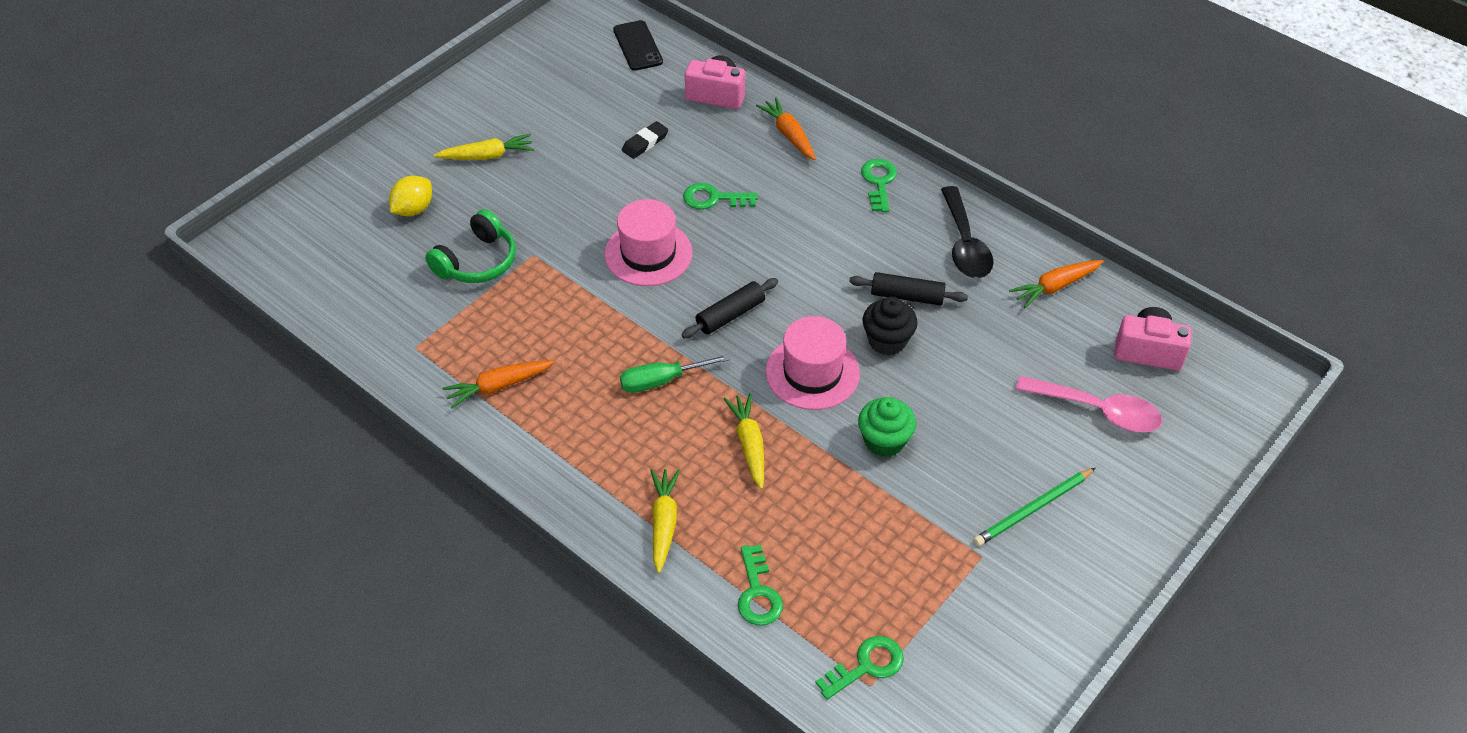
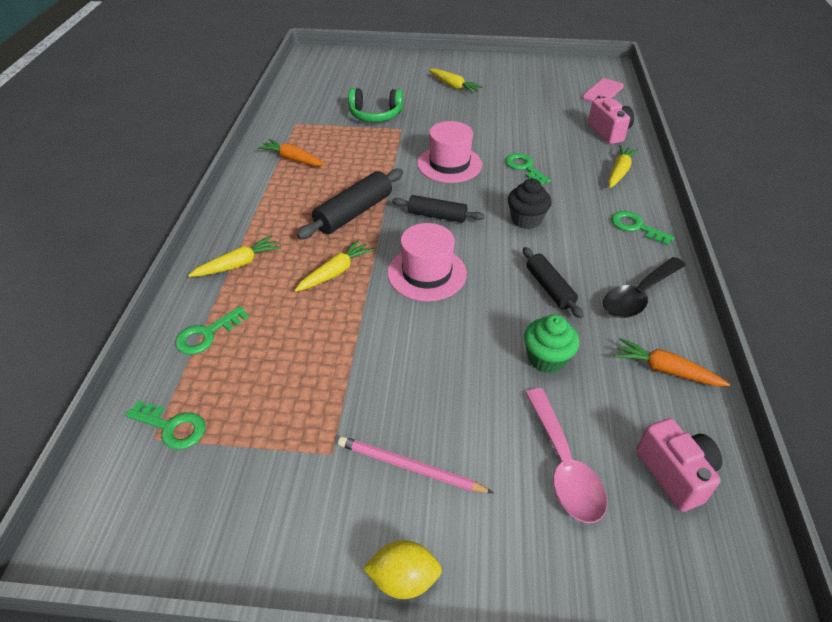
camera: 55 degrees right, 5 degrees down
yellow lemon [389,176,432,216] -> yellow lemon moved to [363,540,442,599]
black phone [613,20,663,71] -> pink phone [582,78,624,102]
green screwdriver [620,354,730,393] -> black rolling pin [297,169,403,239]
black eraser [622,121,668,159] -> none
orange carrot [756,97,816,160] -> yellow carrot [608,145,639,188]
green cupcake [858,397,916,457] -> green cupcake moved to [524,314,579,373]
green key [861,159,897,212] -> green key turned 105 degrees counterclockwise [611,211,675,245]
black cupcake [863,297,918,355] -> black cupcake moved to [508,178,551,229]
green pencil [973,468,1095,546] -> pink pencil [338,436,493,493]

